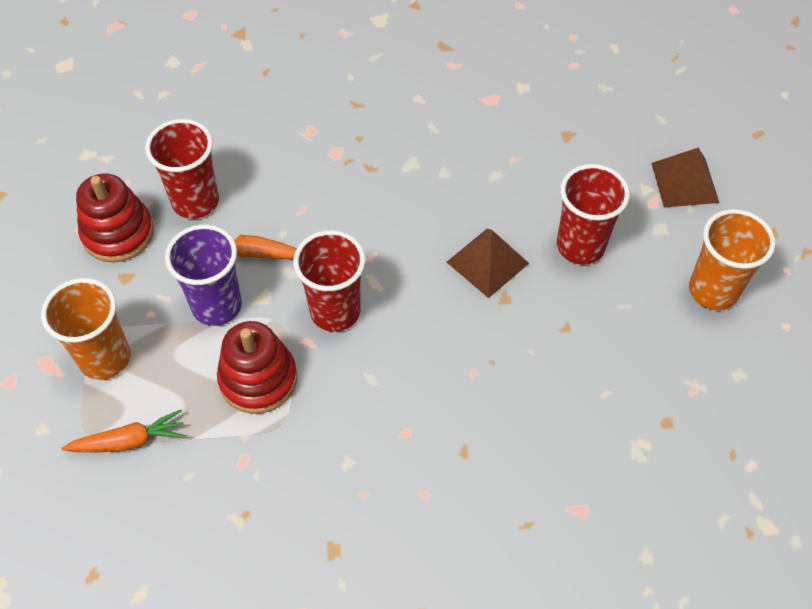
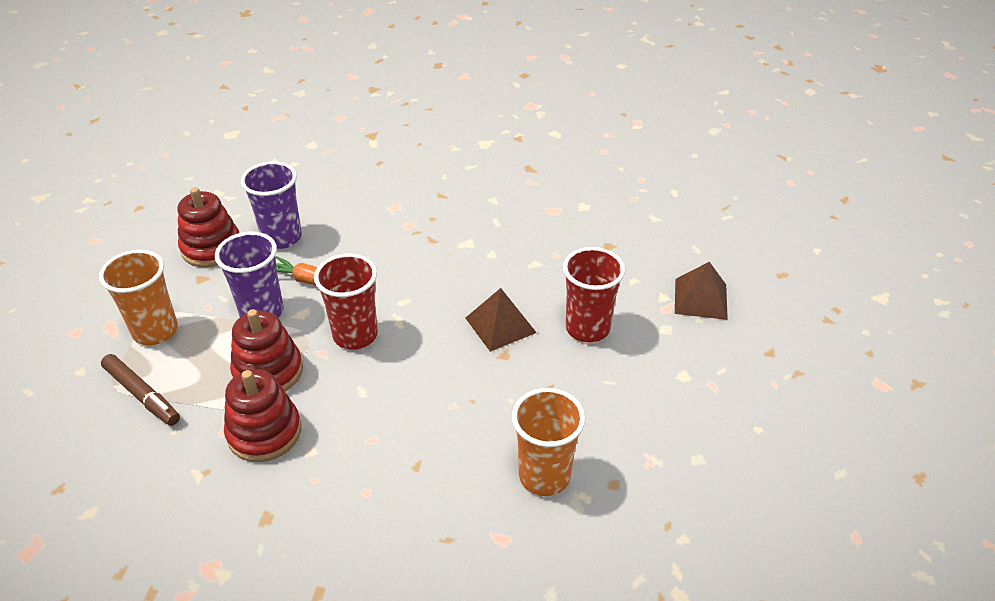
camera: 15 degrees right, 15 degrees down
orange carrot [62,410,186,452] -> brown marker [101,354,180,426]
red cup [145,119,219,219] -> purple cup [241,161,302,249]
orange cup [689,209,775,310] -> orange cup moved to [512,388,585,496]
none -> red stacking toy [224,369,301,462]

